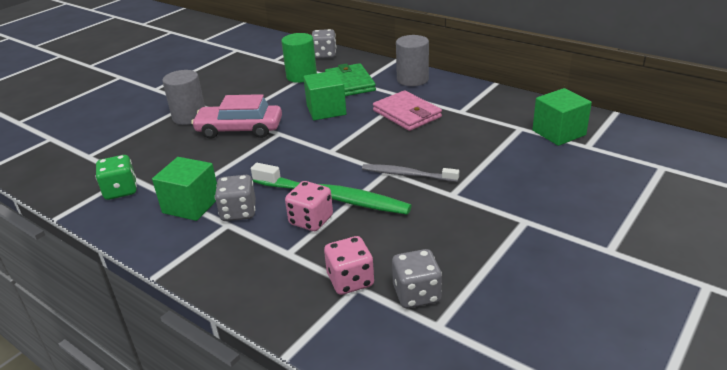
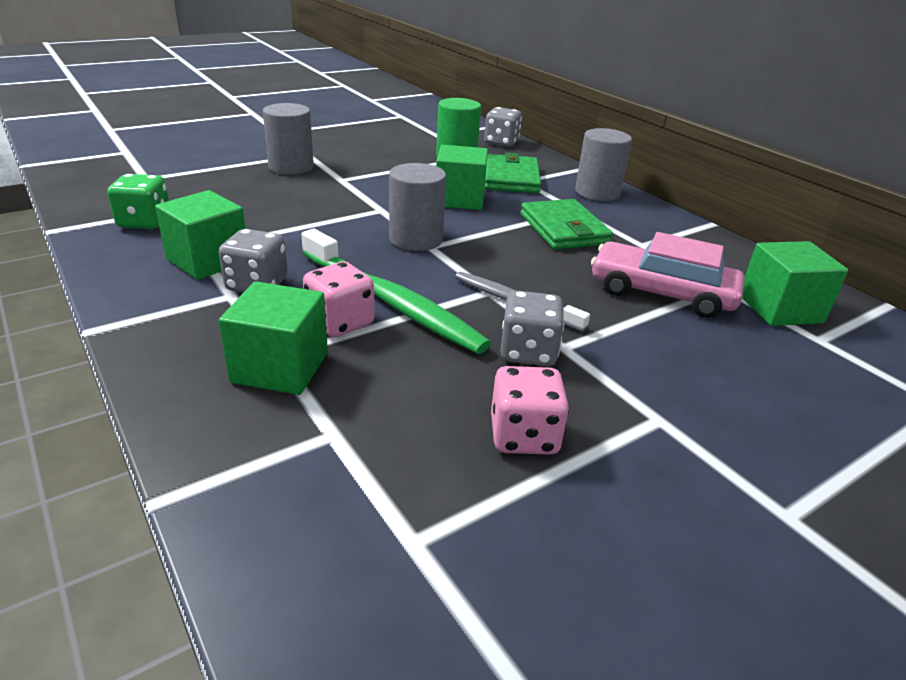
camera: 15 degrees right, 0 degrees up
pink car [191,94,282,139] -> pink car moved to [591,232,745,318]
pink dice [324,236,374,295] -> pink dice moved to [491,366,569,455]
pink wallet [373,90,442,131] -> green wallet [520,199,613,250]
grey dice [392,249,442,308] -> grey dice moved to [500,291,564,366]
none -> green cube [219,281,328,395]
none -> grey cylinder [389,163,446,251]

